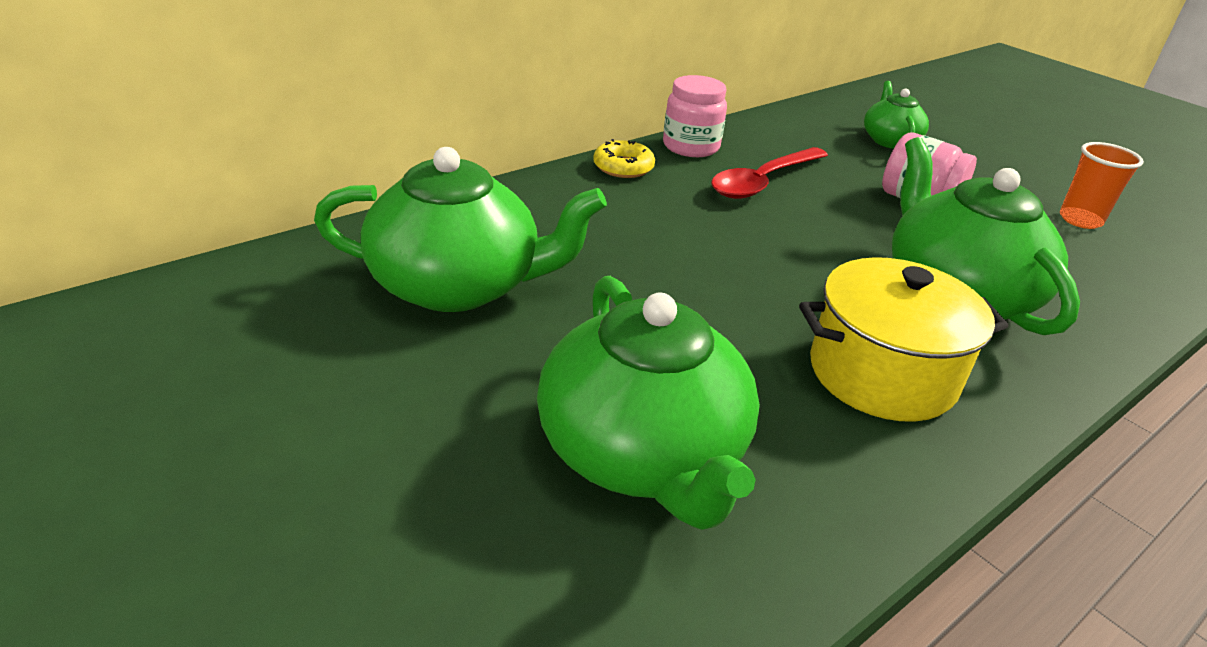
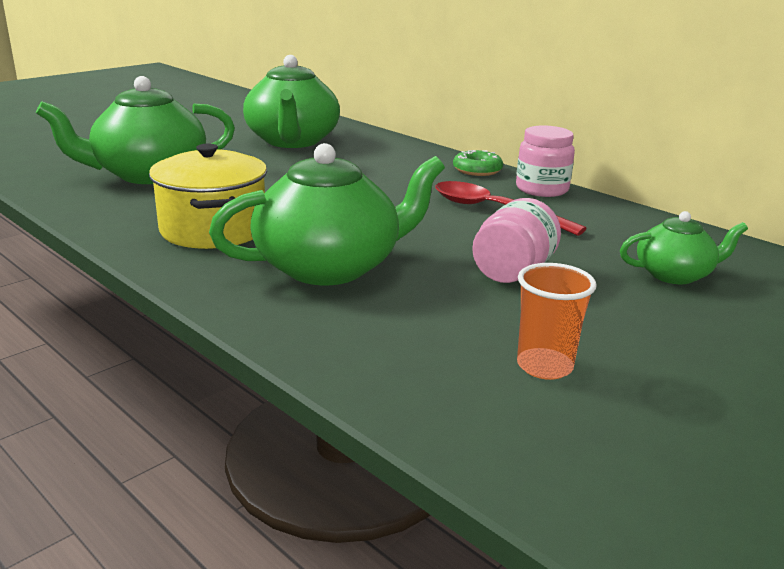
camera: 85 degrees right, 10 degrees down
yellow donut [593,139,655,178] -> green donut [453,150,503,176]

